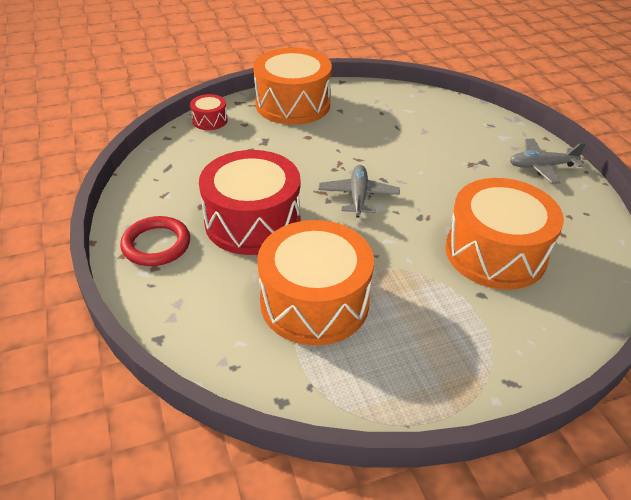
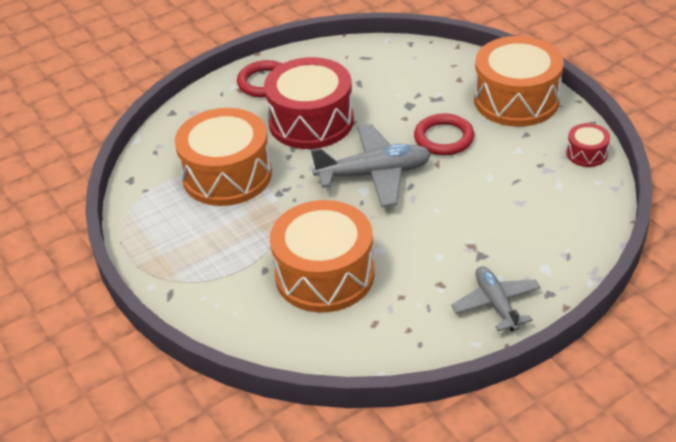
camera: 80 degrees right, 0 degrees up
red drum [190,94,228,130] -> red drum moved to [566,123,610,167]
grey plane [318,165,400,217] -> grey plane [311,124,431,207], size x1.55
none -> red ring [414,113,474,155]

